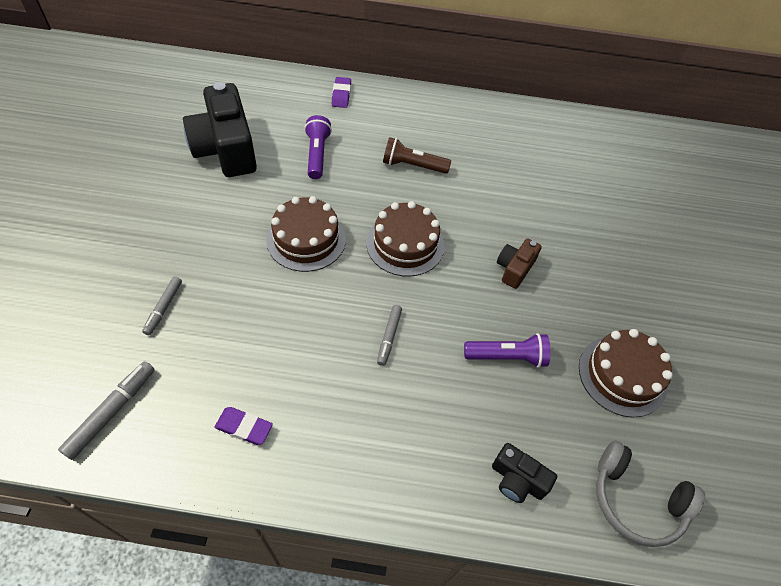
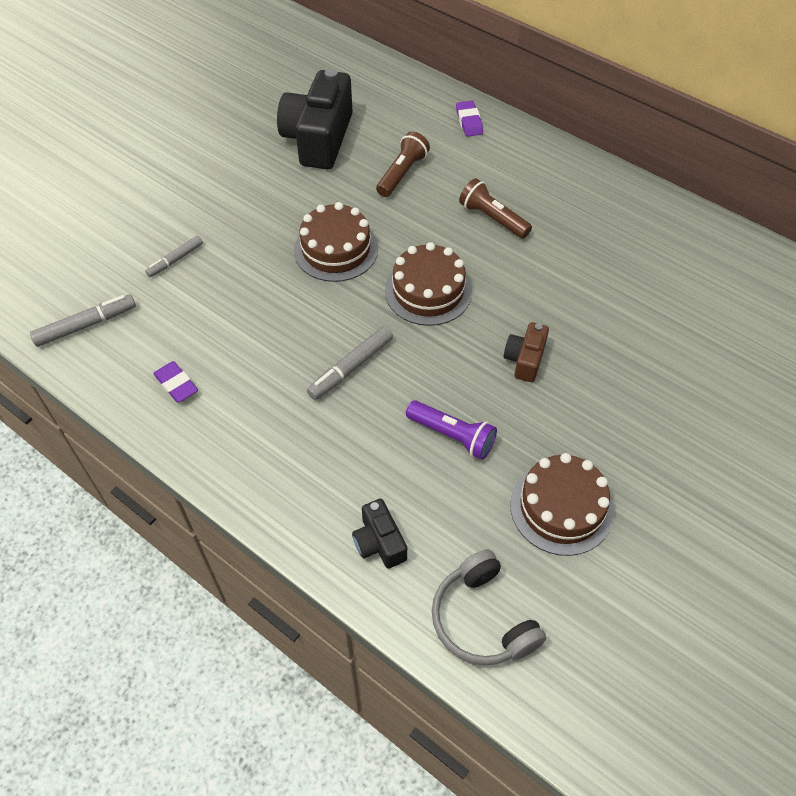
camera: 35 degrees right, 0 degrees up
purple flashlight [304,115,332,179] -> brown flashlight [376,131,430,197]
purple eraser [332,77,351,108] -> purple eraser turned 45 degrees counterclockwise [456,101,483,137]
grey marker [377,305,402,366] -> grey marker [307,326,393,400], size x1.50
brown camera [497,238,542,289] -> brown camera turned 45 degrees counterclockwise [504,322,549,382]

